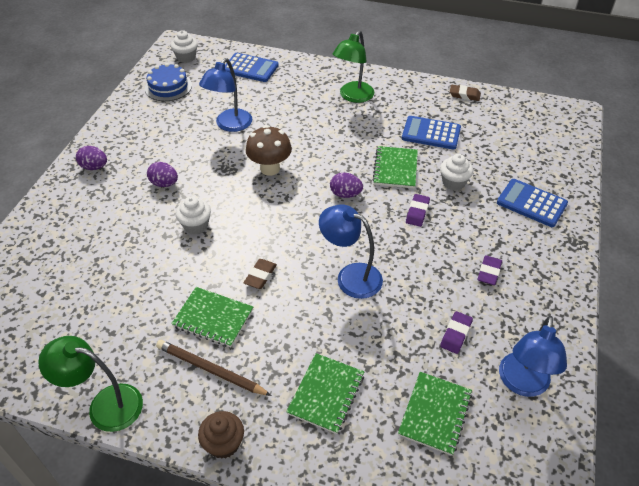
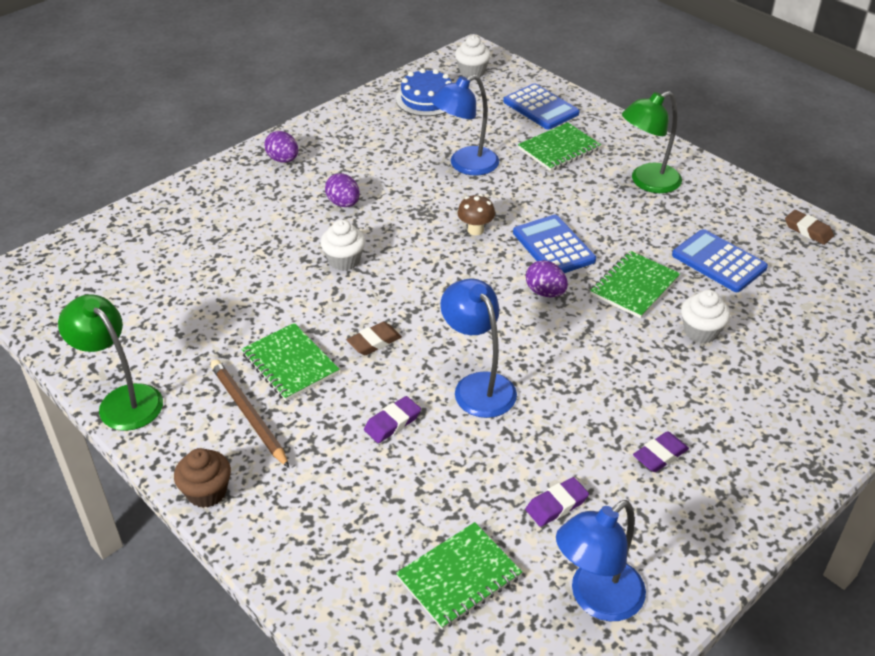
camera: 30 degrees right, 5 degrees down
brown mushroom [246,125,292,176] -> brown mushroom [457,194,495,235], size x0.61
green notebook [286,353,364,434] -> green notebook moved to [518,122,601,171]
purple eraser [406,194,430,227] -> purple eraser moved to [364,396,421,443]
blue calculator [497,179,568,227] -> blue calculator moved to [513,215,596,273]

